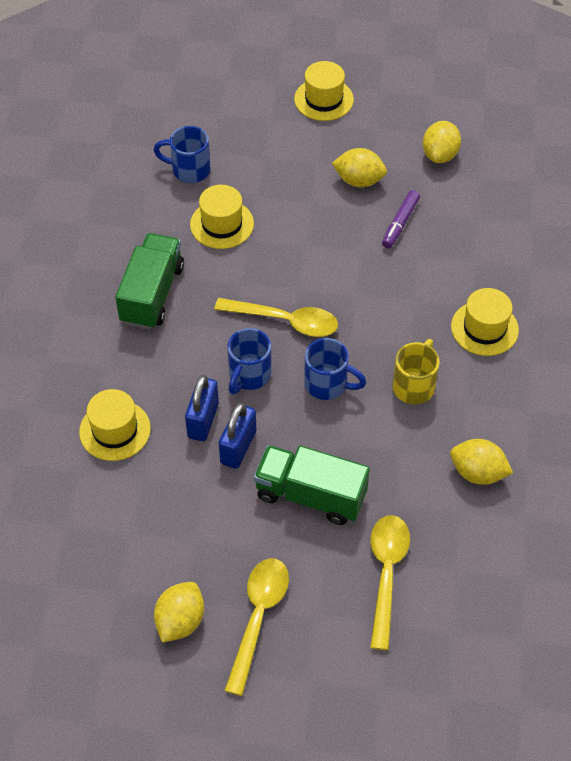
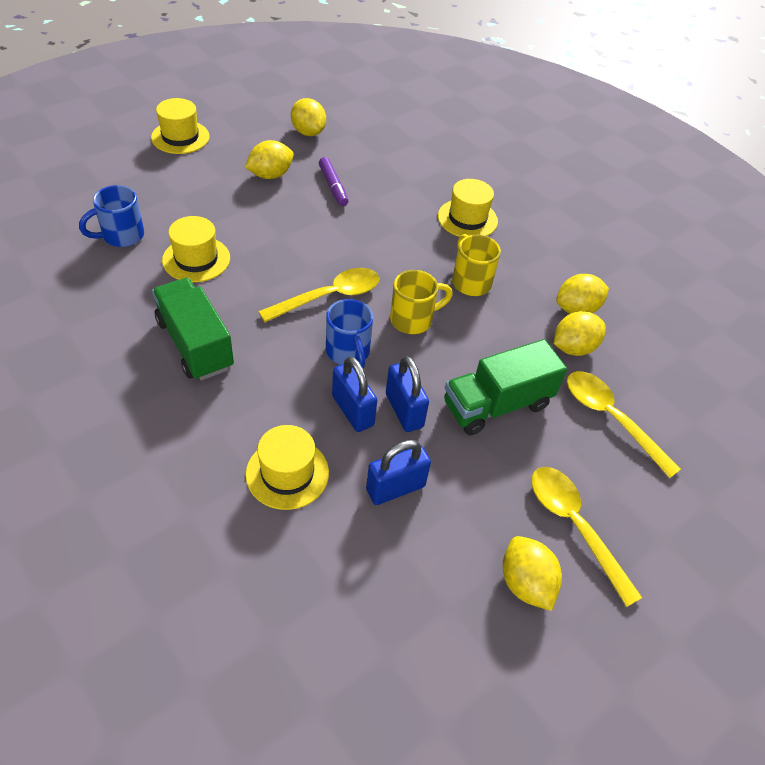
camera: 50 degrees left, 5 degrees down
blue mug [304,338,366,400] -> yellow mug [390,270,453,334]
none -> blue padlock [366,440,431,505]
none -> yellow lemon [554,311,606,356]

